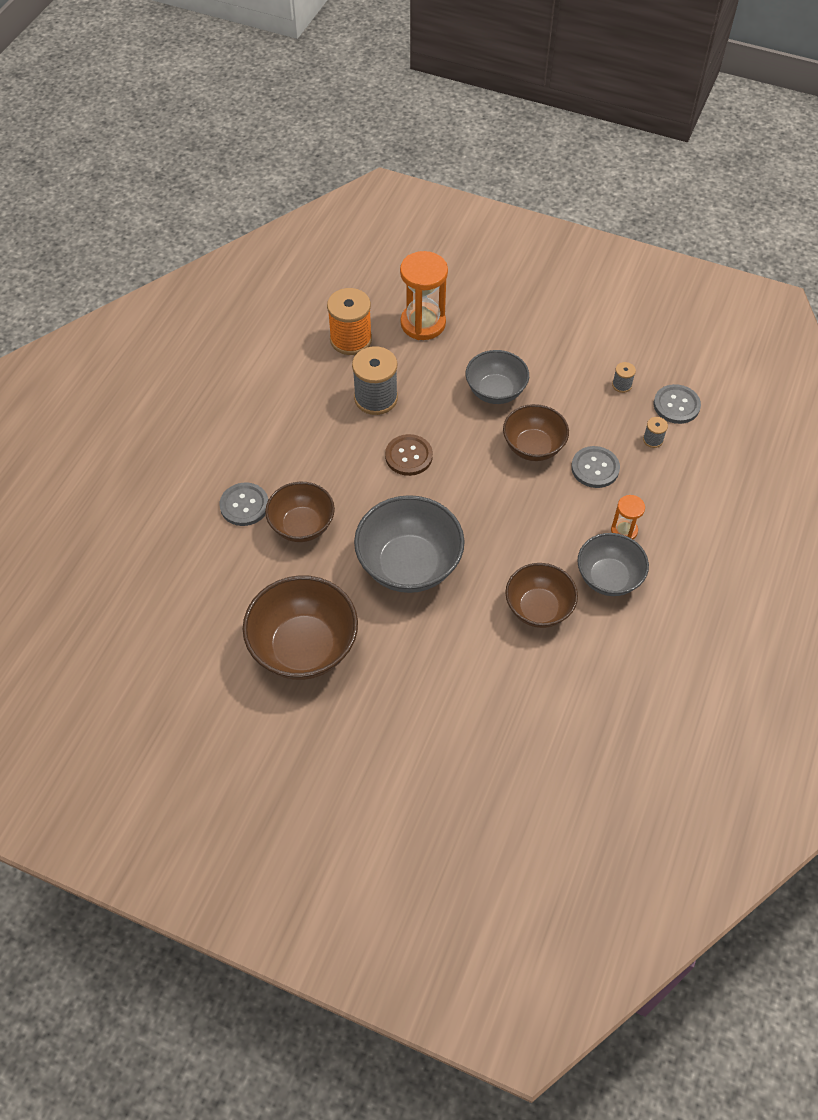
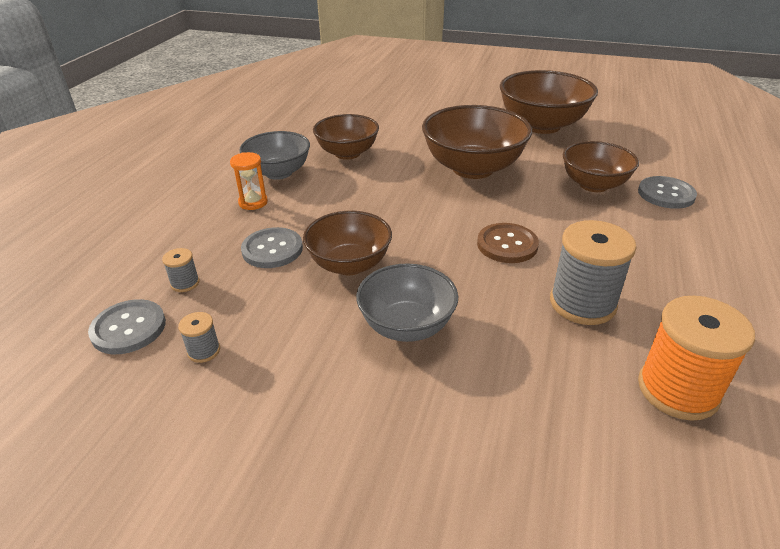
camera: 175 degrees right, 20 degrees down
grey bowl [354,495,465,593] -> brown bowl [422,105,532,179]
orange hourglass [400,251,448,340] -> none

